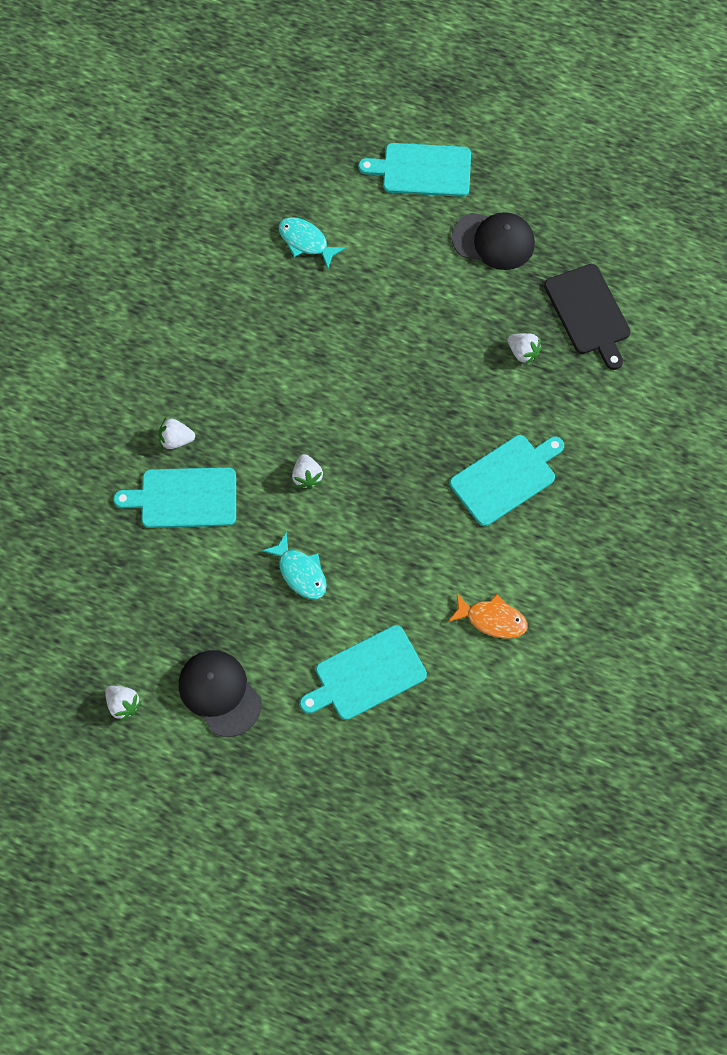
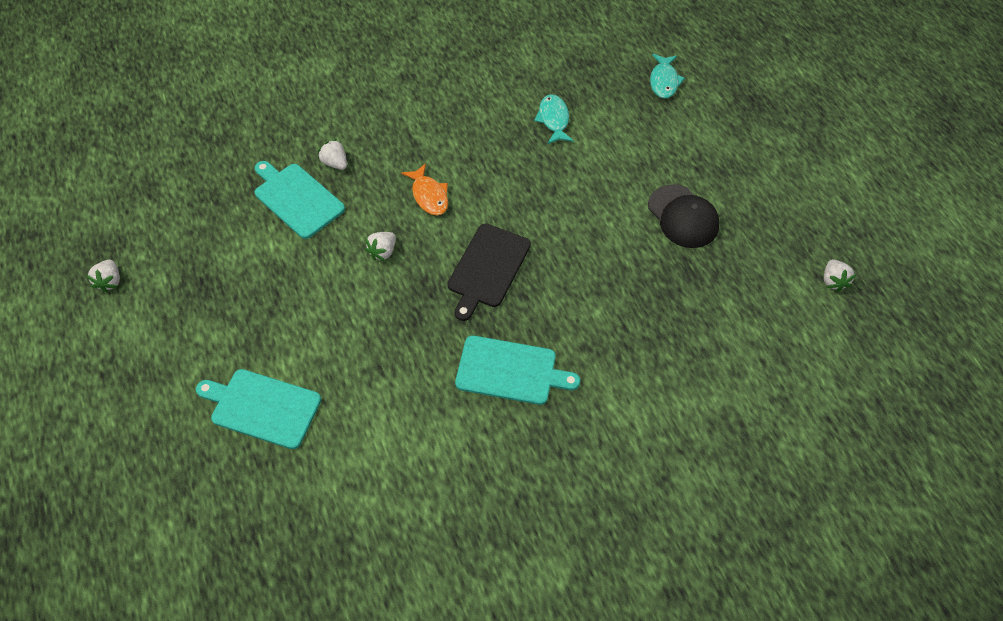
camera: 45 degrees right, 10 degrees down
black cap [179,650,262,737] -> none
turquoise fish [262,532,327,599] -> turquoise fish moved to [650,54,685,98]
turquoise cutting board [358,143,471,197] -> none
orange fish [448,593,528,638] -> orange fish moved to [401,163,448,216]
white strawberry [508,333,542,365] -> white strawberry moved to [824,259,856,292]
black cutting board [544,264,631,370] -> black cutting board moved to [447,223,531,321]

